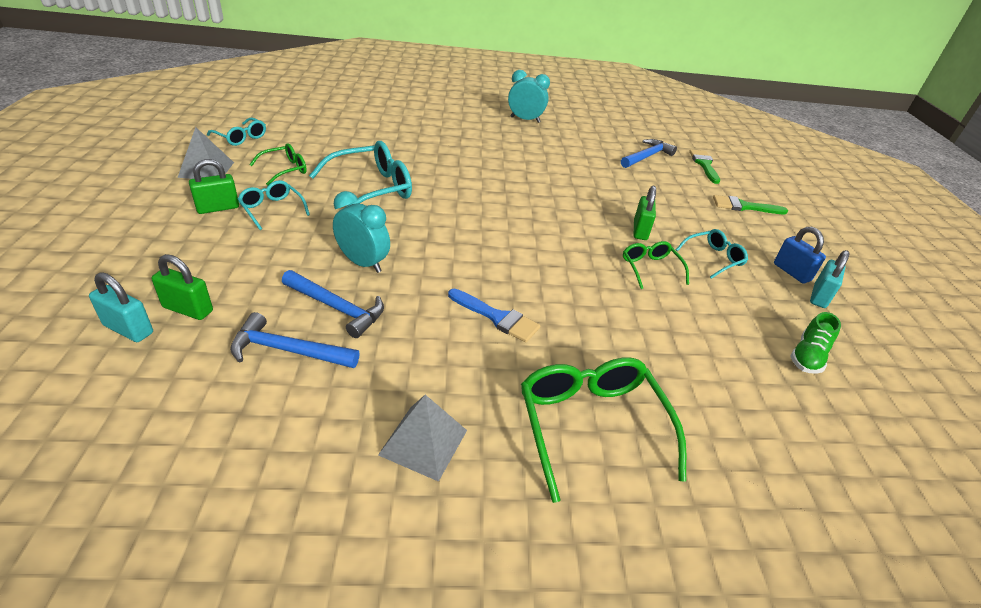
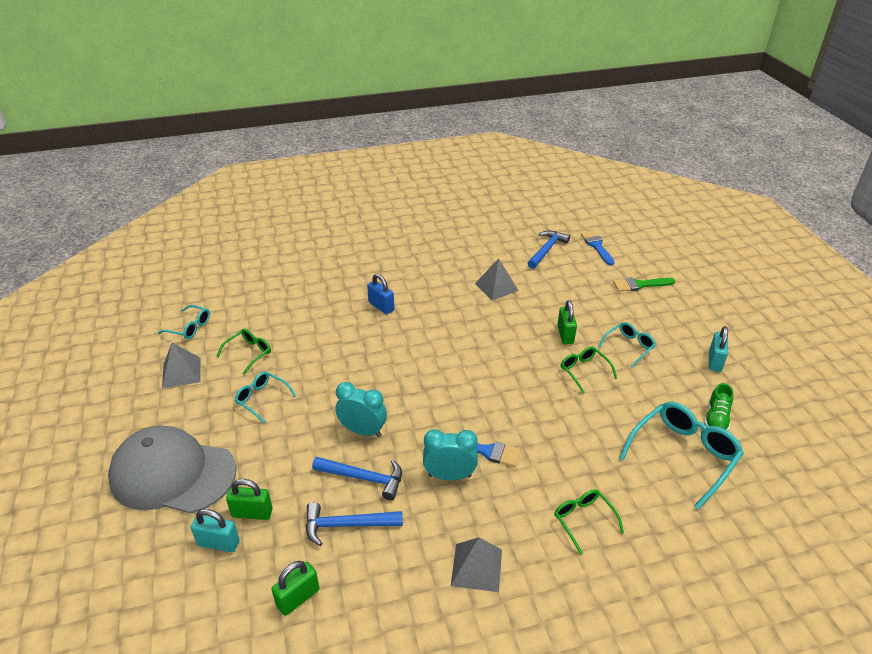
camera: 10 degrees left, 0 degrees up
green padlock [189,159,239,214] -> green padlock moved to [271,561,319,616]
turquoise glasses [309,141,412,207] -> turquoise glasses moved to [619,402,744,510]
turquoise clock [508,70,550,123] -> turquoise clock moved to [423,429,478,480]
green glasses [521,358,686,503] -> green glasses [554,489,624,555], size x0.56
green brush [689,150,720,184] -> blue brush [581,230,614,266]
blue padlock [774,227,826,283] -> blue padlock moved to [367,274,394,314]
none -> grey cap [108,425,236,514]
none -> grey pyramid [475,258,519,300]

